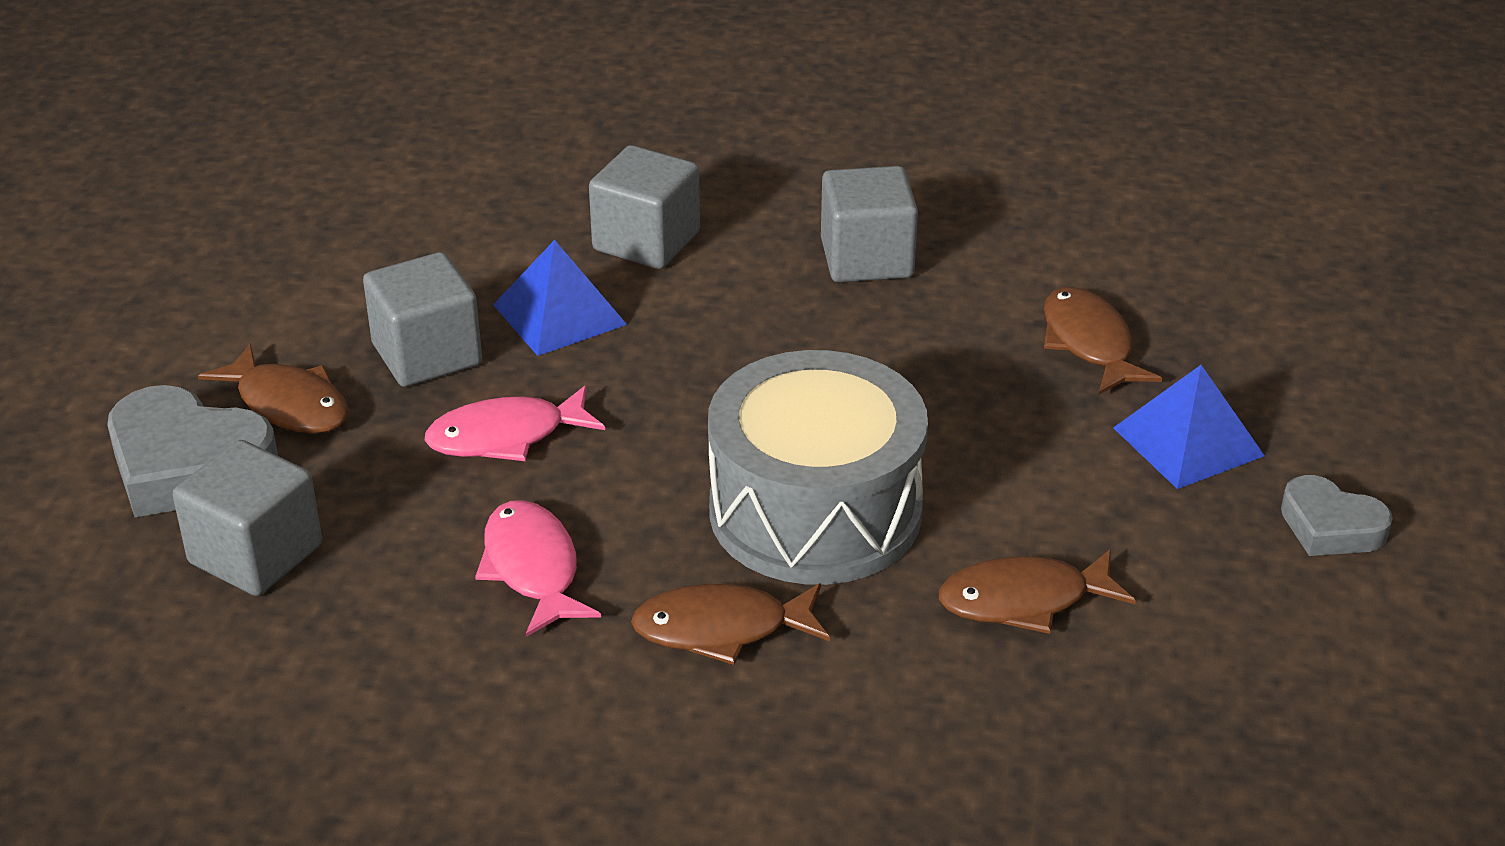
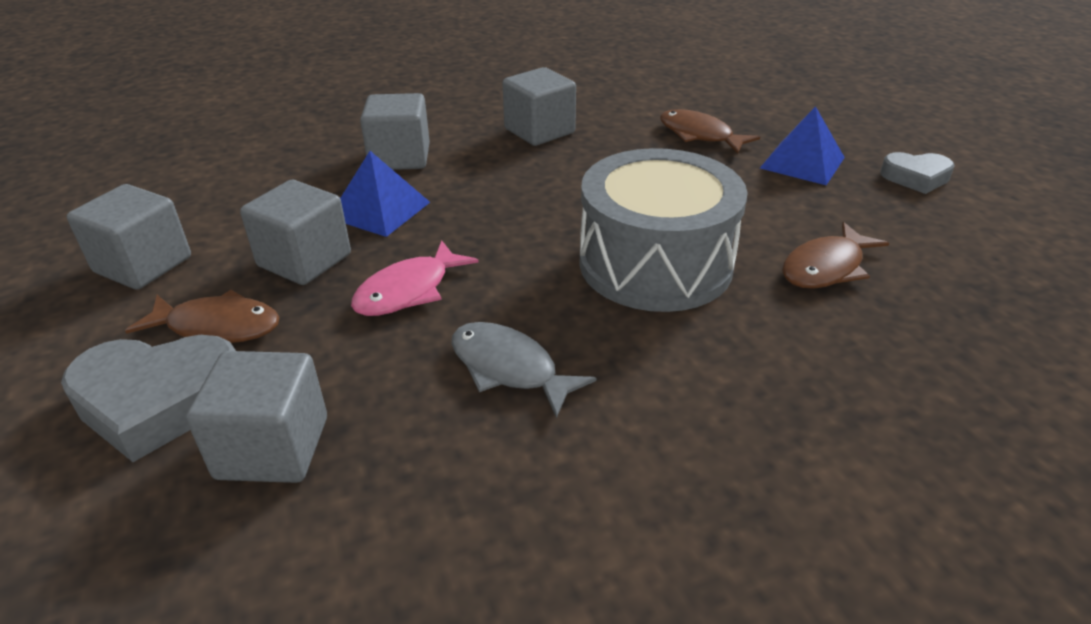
camera: 30 degrees left, 0 degrees up
pink fish [475,500,601,637] -> grey fish [452,322,596,418]
brown fish [631,583,830,665] -> none
none -> grey cube [67,184,191,289]

